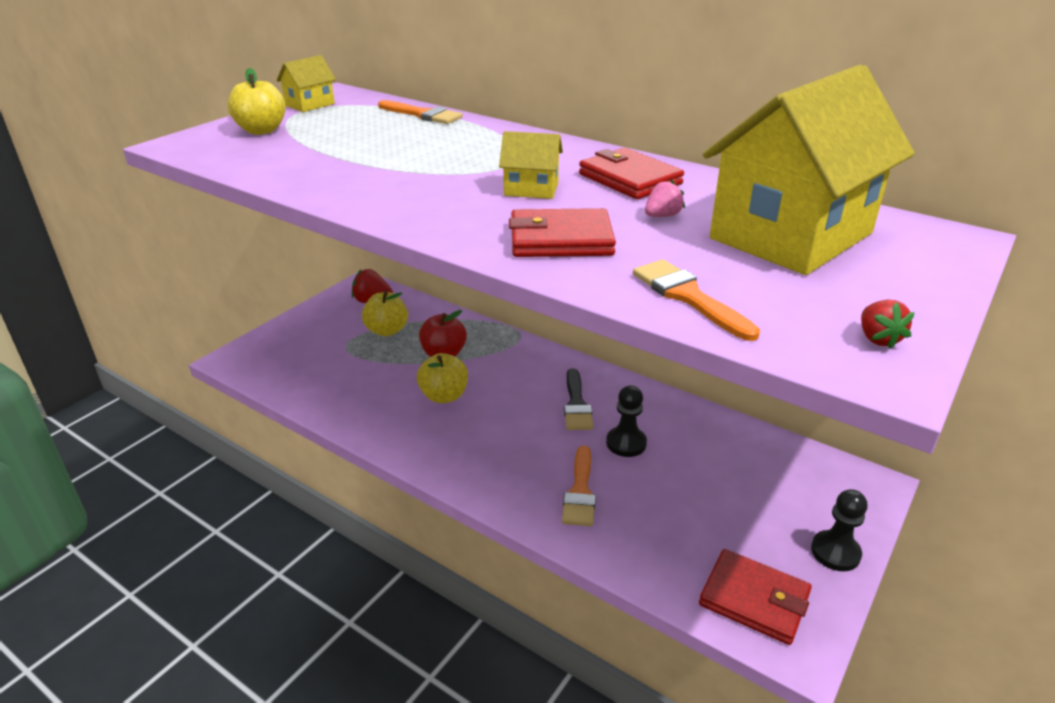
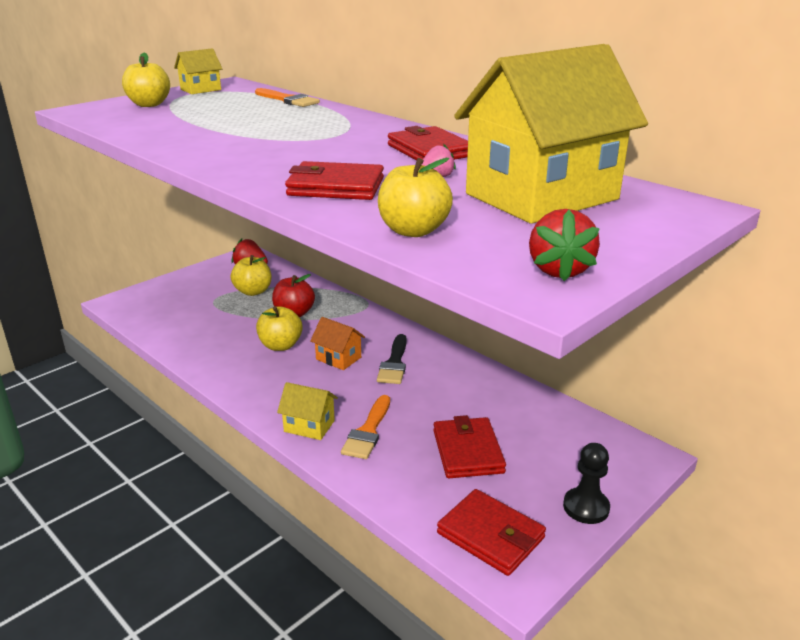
camera: 10 degrees right, 5 degrees down
yellow house [499,131,563,199] -> yellow house moved to [277,382,338,440]
black pawn [606,386,647,457] -> none
orange brush [633,259,760,341] -> yellow apple [378,158,453,237]
red strawberry [861,299,915,349] -> red strawberry [529,209,600,281], size x1.58
none -> orange house [310,317,365,370]
none -> red wallet [433,415,506,478]

